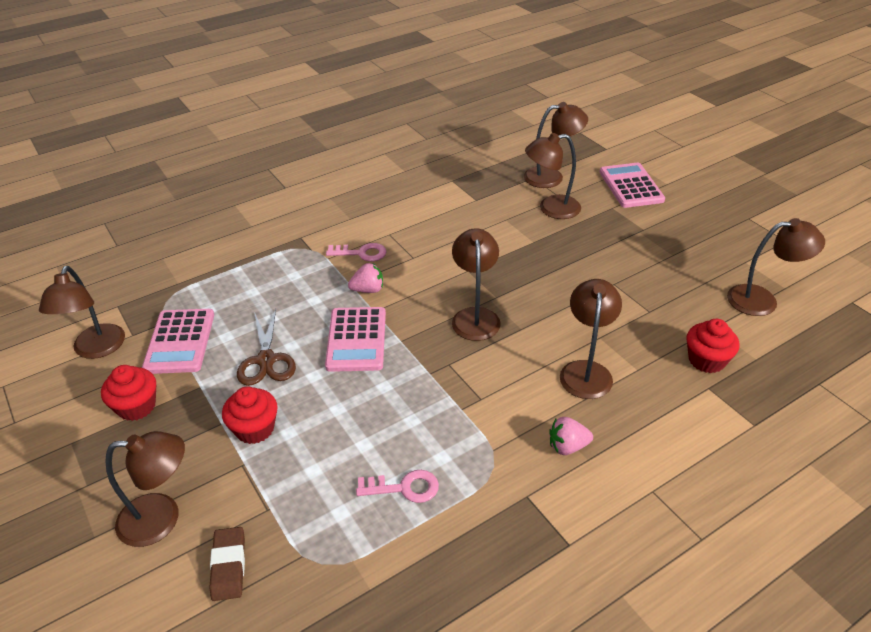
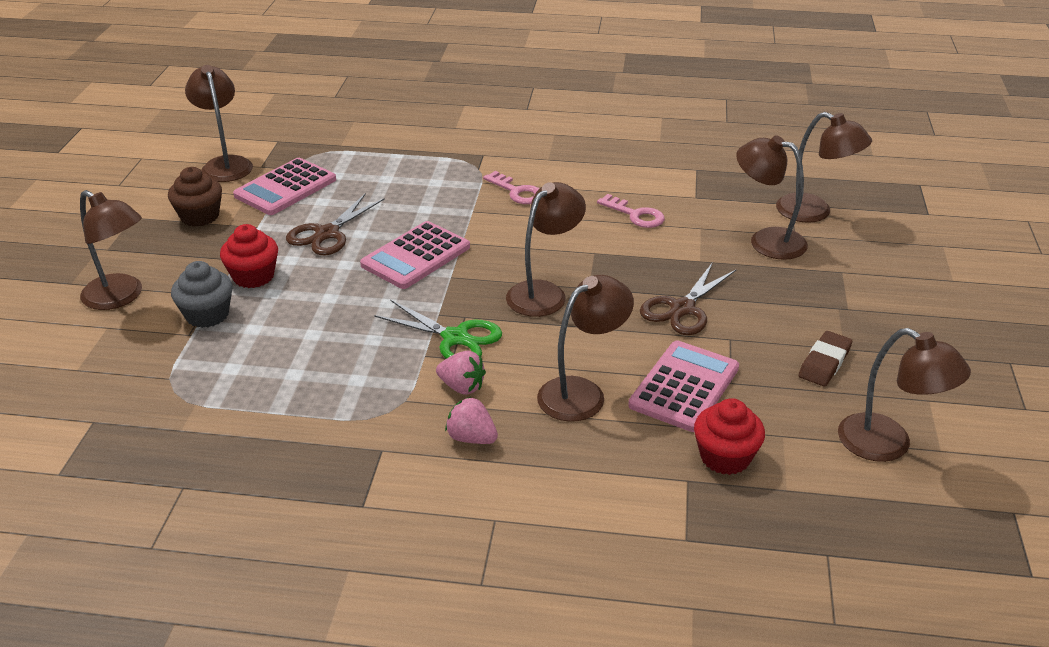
camera: 40 degrees right, 5 degrees down
brown lamp [39,266,125,359] -> brown lamp turned 120 degrees clockwise [185,65,253,182]
red cupcake [101,365,156,421] -> brown cupcake [168,167,222,227]
brown eraser [209,527,245,601] -> brown eraser moved to [798,331,852,387]
pink strawberry [348,263,383,293] -> pink strawberry moved to [436,351,486,395]
pink key [356,470,439,503] -> pink key moved to [597,194,665,228]
pink calculator [600,163,665,208] -> pink calculator moved to [628,341,739,432]
none -> grey cupcake [171,261,233,328]
none -> green scissors [374,300,502,359]
none -> brown scissors [640,262,736,335]

